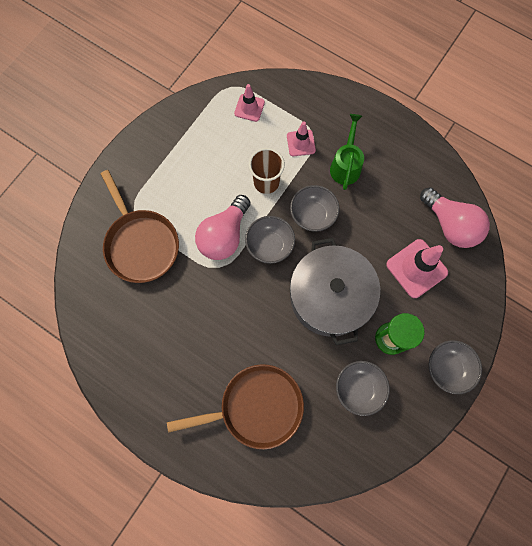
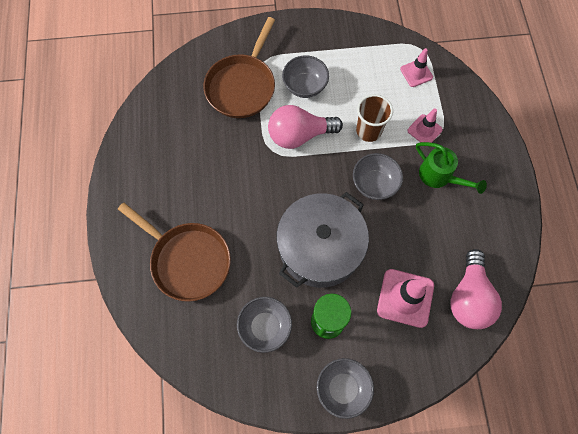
camera: 50 degrees right, 5 degrees down
grey bowl [245,216,295,264] -> grey bowl moved to [282,56,329,98]
green watering can [330,114,364,190] -> green watering can turned 75 degrees clockwise [416,142,487,194]

